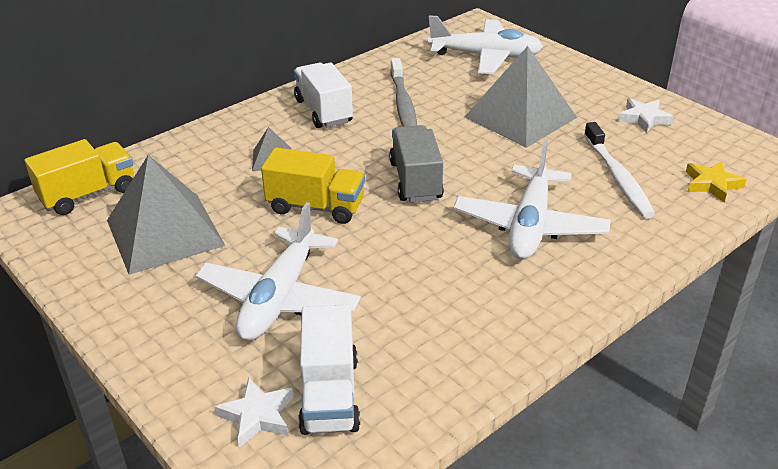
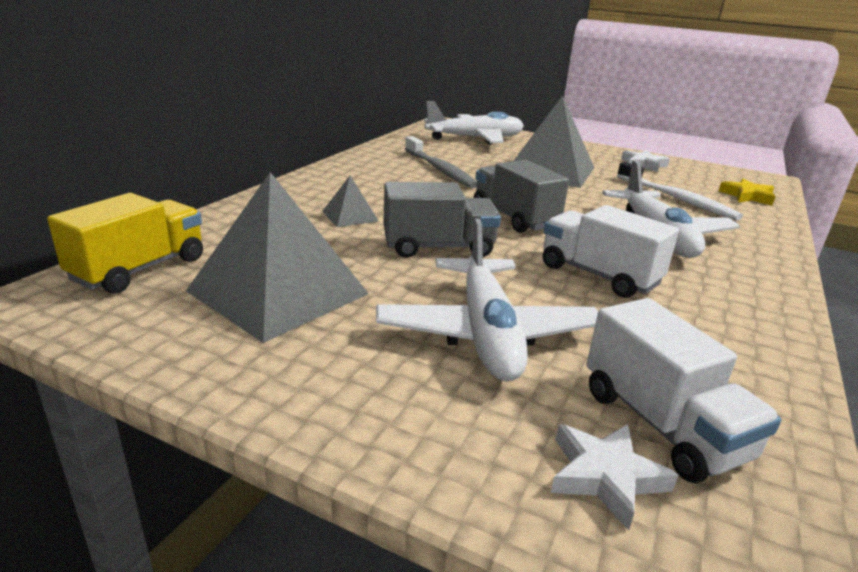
camera: 25 degrees left, 10 degrees down
yellow truck [261,148,365,224] -> grey truck [383,182,501,258]
white truck [294,63,353,128] -> white truck moved to [543,205,679,298]

